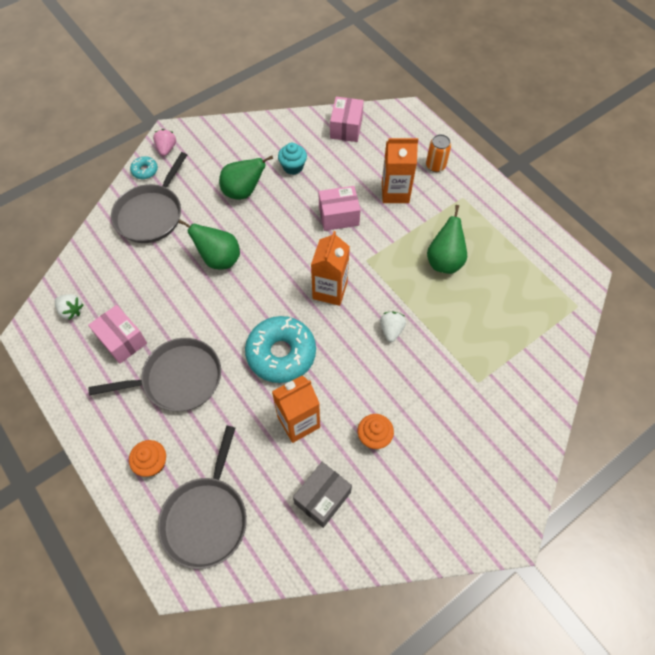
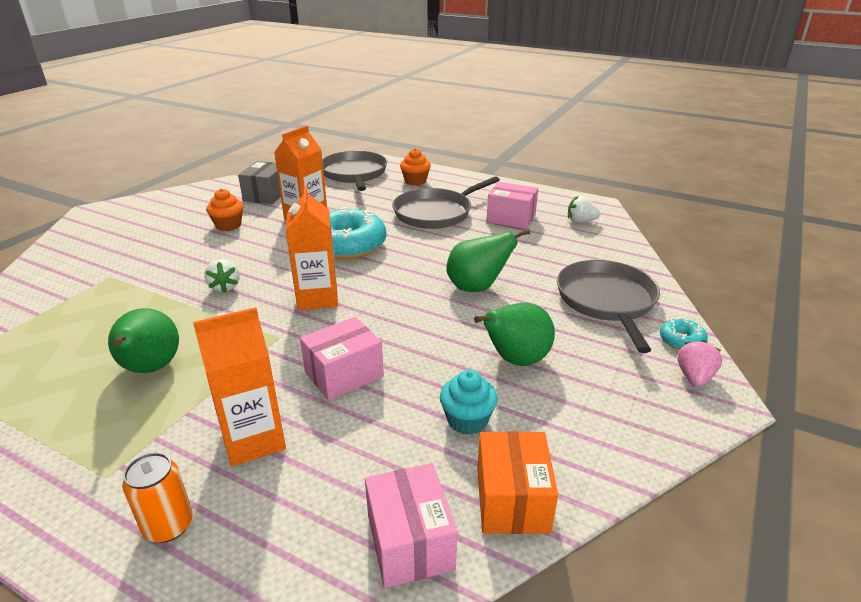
camera: 155 degrees right, 30 degrees down
pink strawberry [153,129,176,156] -> pink strawberry turned 135 degrees counterclockwise [678,340,722,387]
none -> orange box [477,431,558,534]

